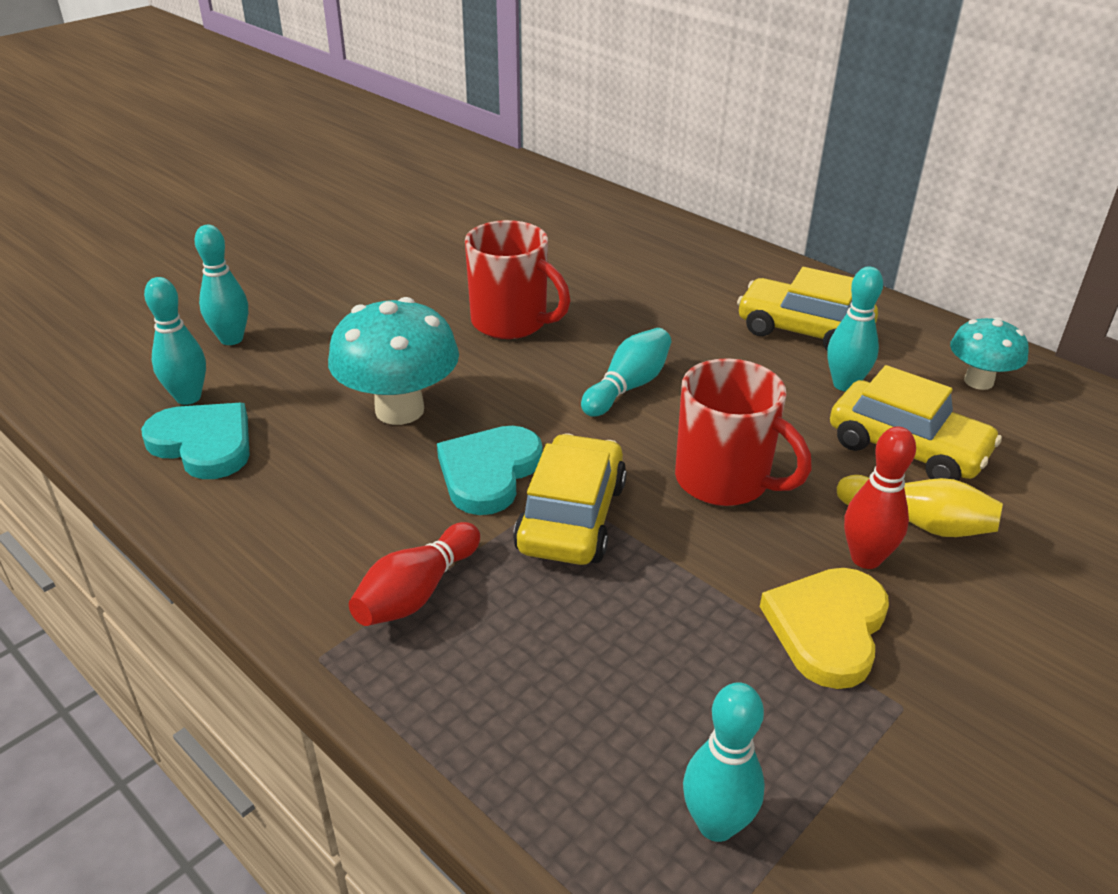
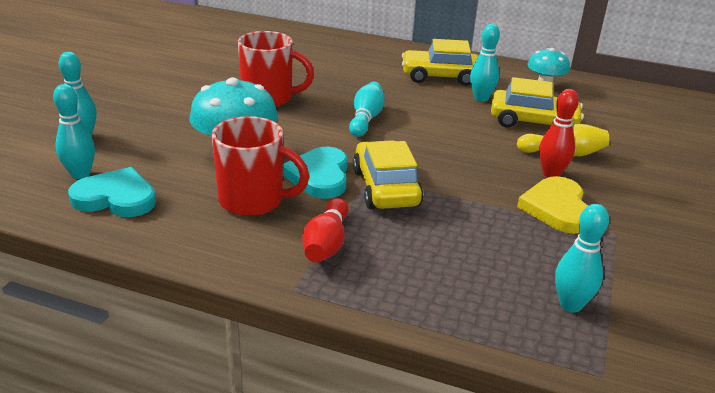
camera: 25 degrees left, 5 degrees down
red mug [675,358,812,506] -> red mug moved to [212,116,309,216]

